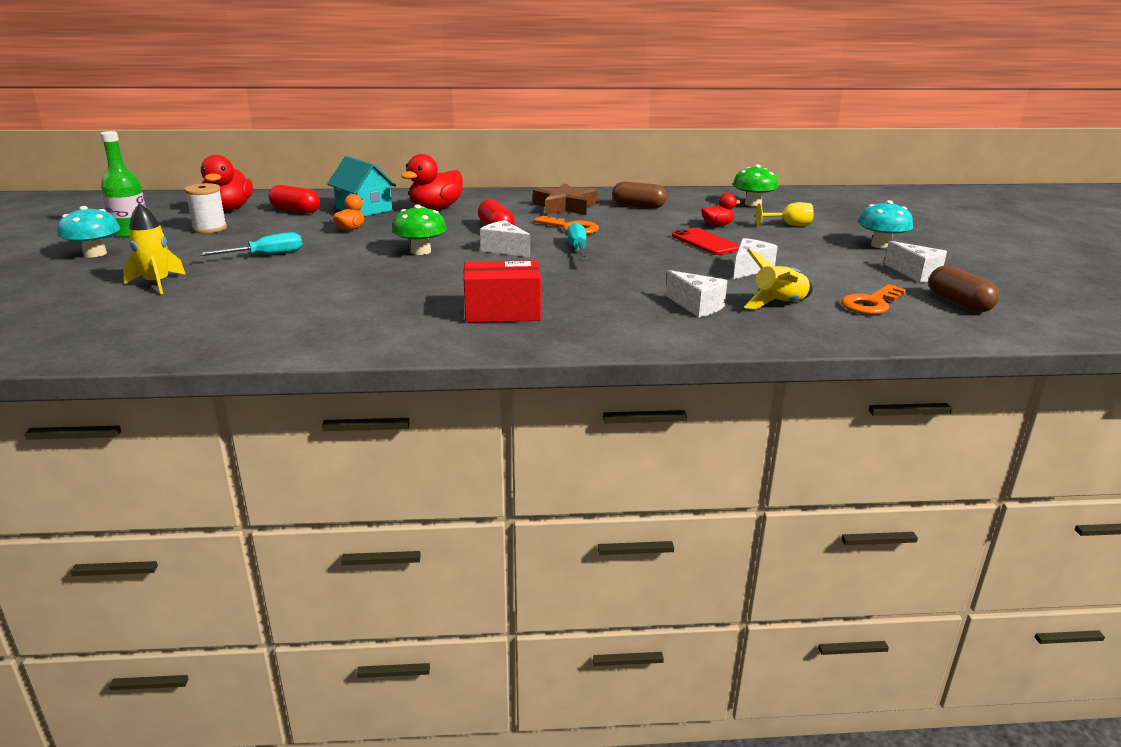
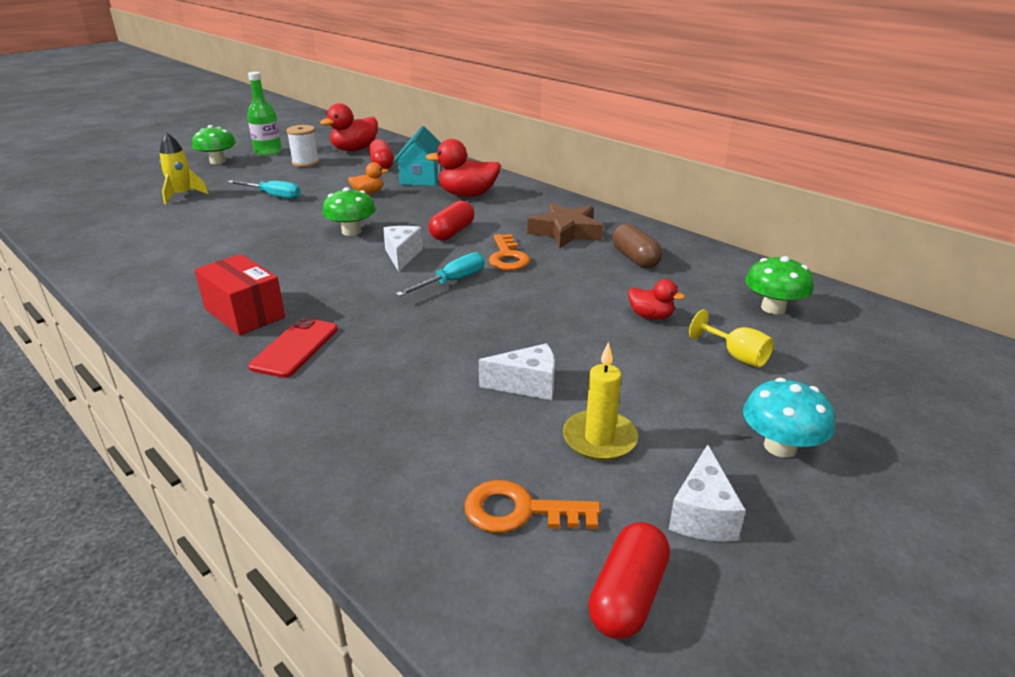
camera: 50 degrees right, 5 degrees up
turquoise mushroom [58,206,120,257] -> green mushroom [192,125,236,164]
white cheese [666,270,727,317] -> none
red phone [672,228,740,255] -> red phone moved to [248,317,338,378]
yellow rocket [744,249,813,309] -> none
brown capsule [929,265,999,312] -> red capsule [588,522,670,639]
none -> yellow candle [563,342,638,461]

